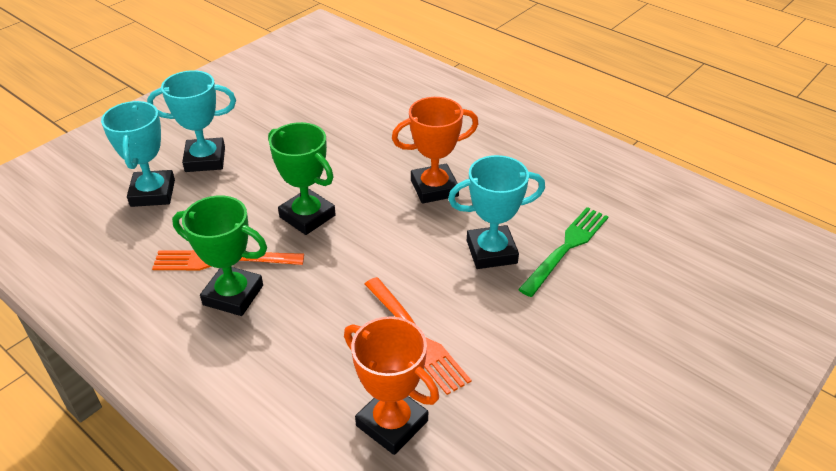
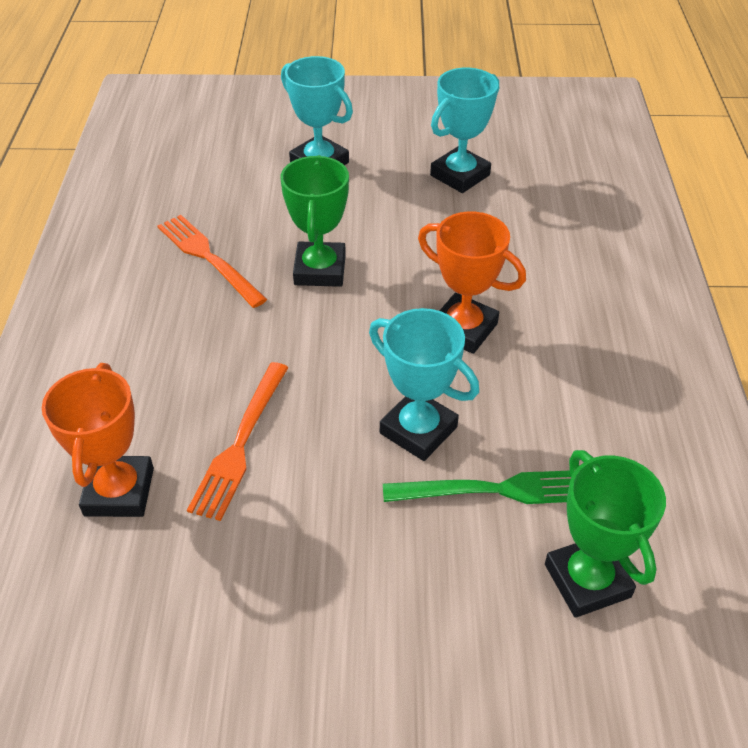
camera: 50 degrees right, 5 degrees up
turquoise trophy [101,101,175,207] -> turquoise trophy moved to [430,68,499,193]
green trophy [172,195,267,316] -> green trophy moved to [545,450,666,618]

